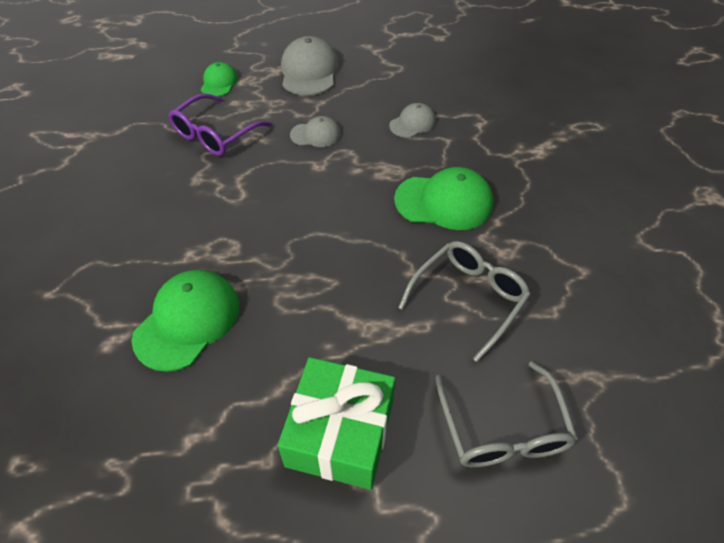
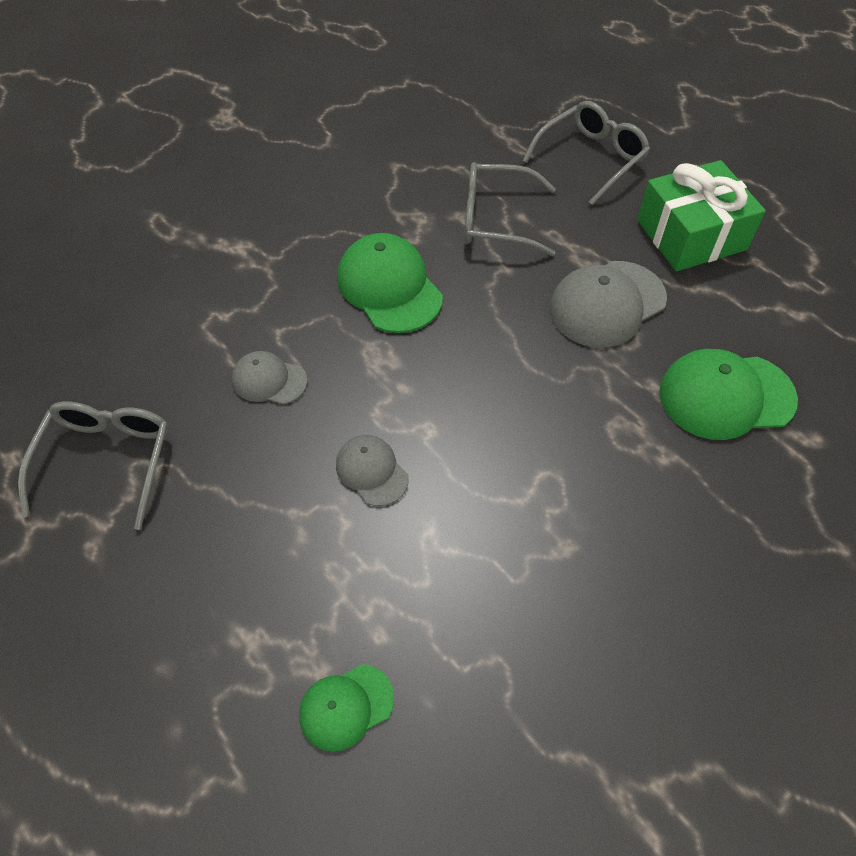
camera: 125 degrees left, 5 degrees up
purple glasses [168,94,272,156] -> none
grey cap [281,36,339,96] -> grey cap moved to [549,261,667,348]
none -> grey glasses [18,401,169,530]

